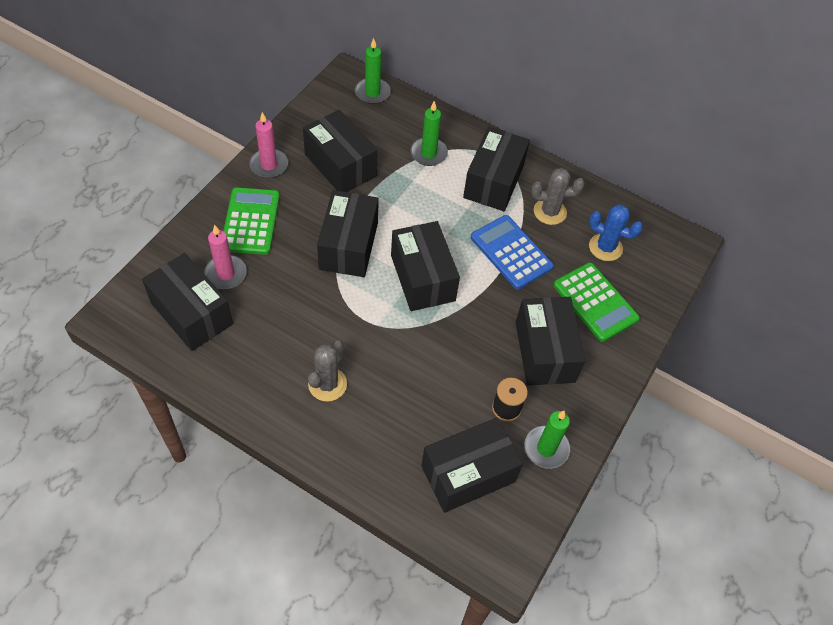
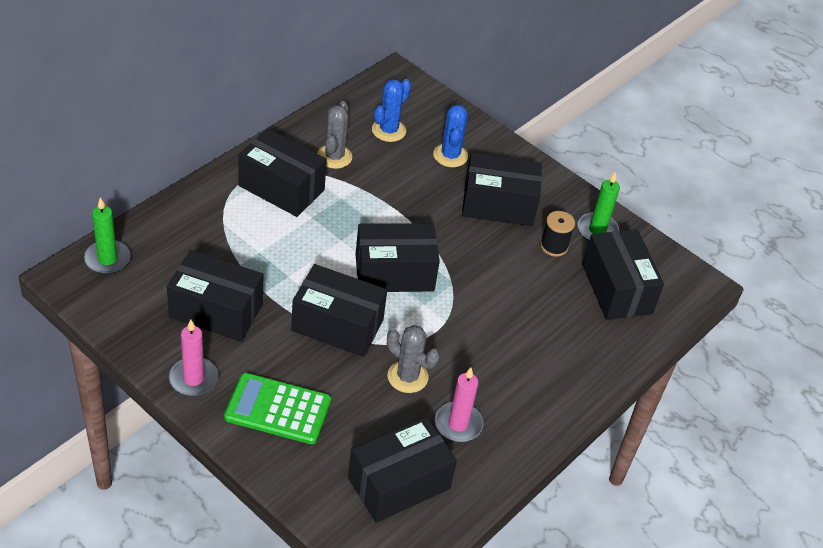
camera: 80 degrees left, 10 degrees down
pink candle [204,225,247,289] -> pink candle moved to [435,367,483,442]
black box [303,109,378,192] -> black box turned 45 degrees clockwise [167,250,263,342]
grey cactus [308,341,347,401] -> grey cactus moved to [387,325,439,393]
green candle [411,101,448,166] -> none
blue calculator [471,215,554,289] -> none
green calculator [553,262,640,342] -> blue cactus [433,104,468,167]

